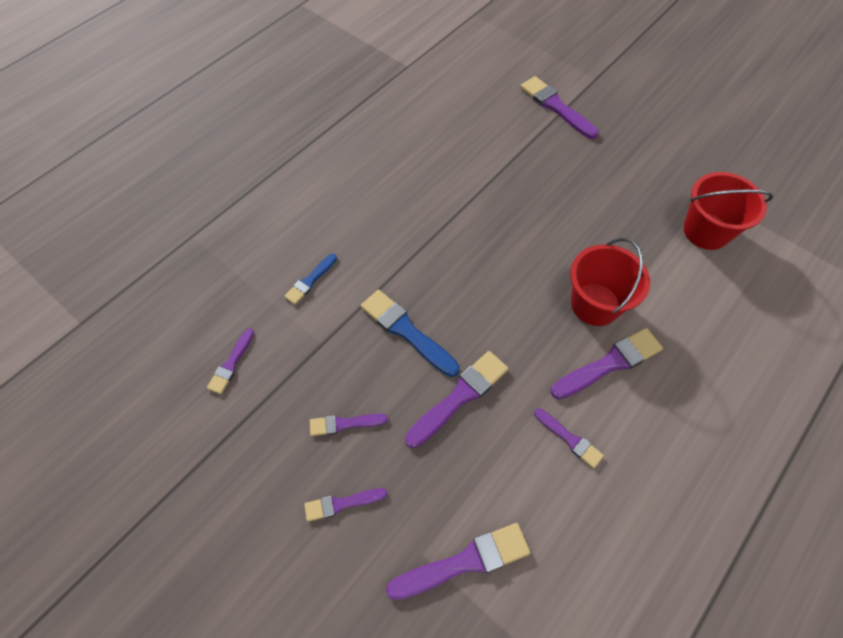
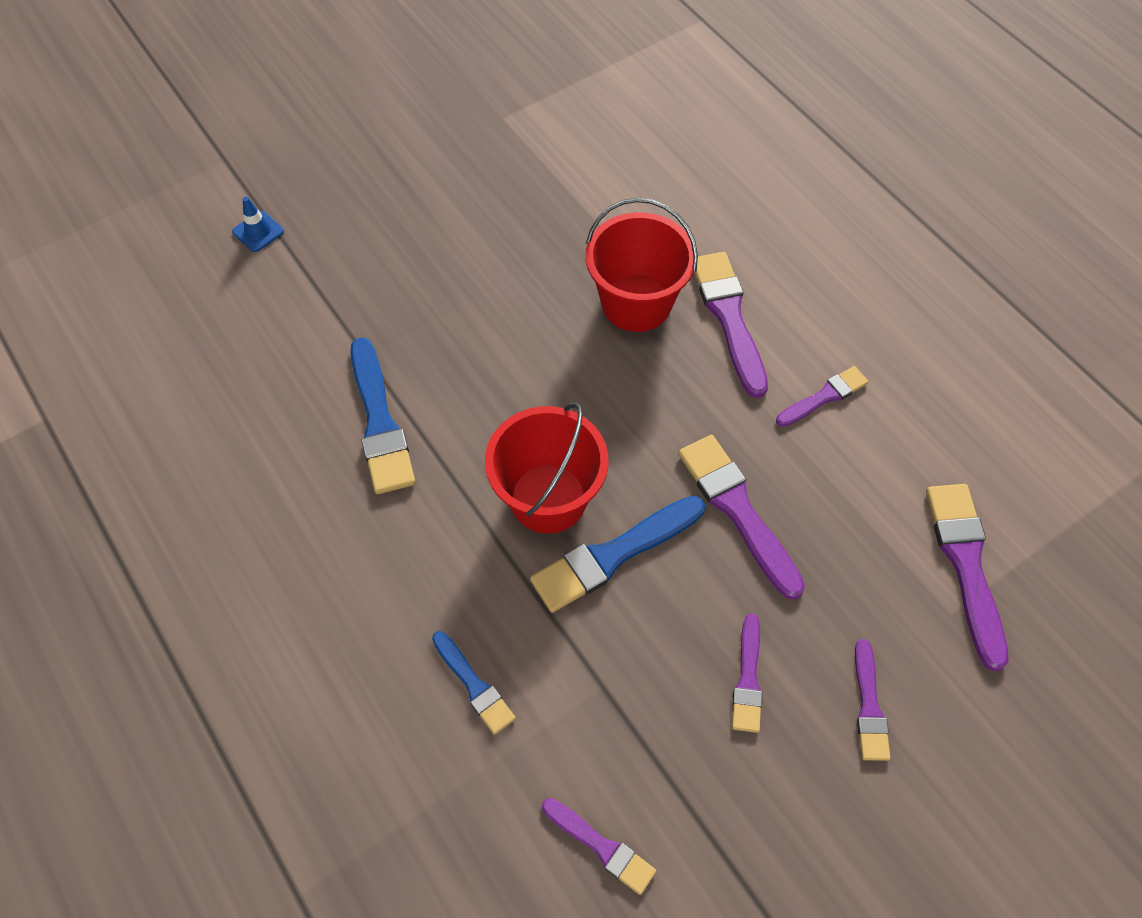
camera: 75 degrees left, 0 degrees up
purple brush [520,76,599,139] -> blue traffic cone [232,197,284,252]
red bucket [683,172,773,250] -> red bucket moved to [485,403,609,534]
none -> blue brush [350,337,416,494]

